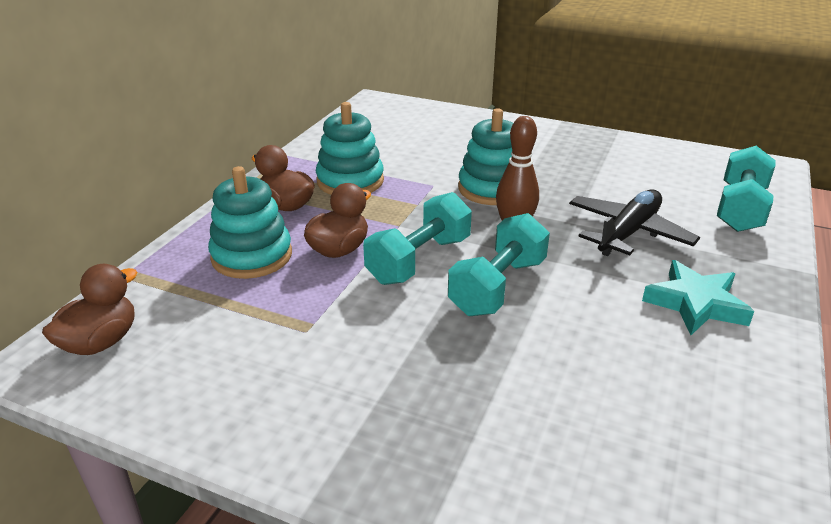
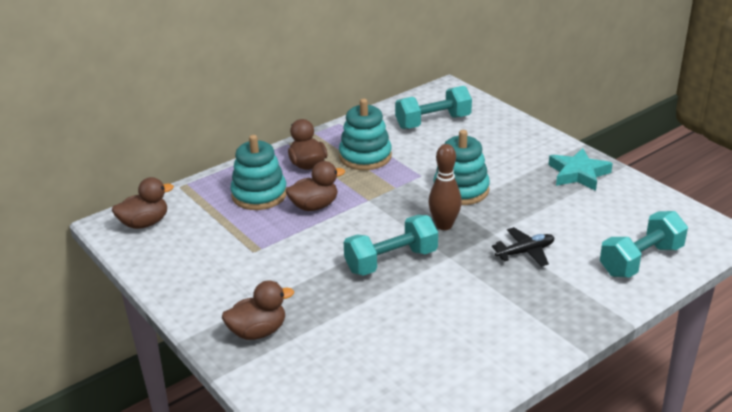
camera: 30 degrees right, 0 degrees up
turquoise dumbbell [363,192,472,285] -> turquoise dumbbell moved to [395,86,472,129]
black plane [569,189,700,256] -> black plane [492,227,554,267], size x0.63
turquoise star [642,260,754,335] -> turquoise star moved to [549,148,613,191]
none -> brown duck [222,280,294,340]

